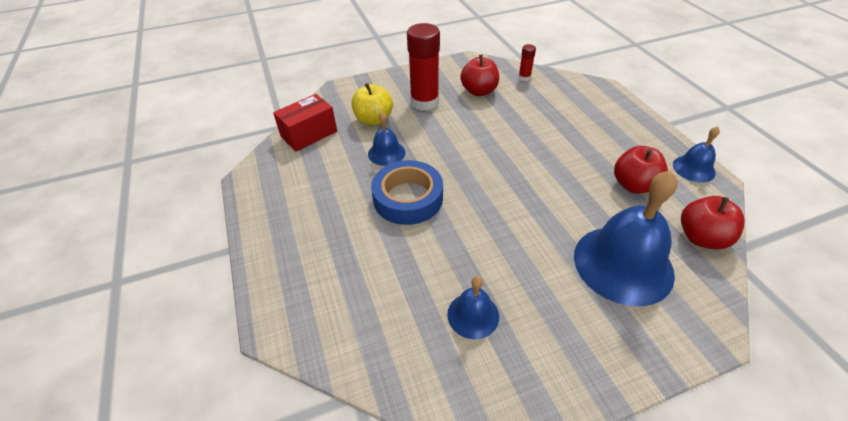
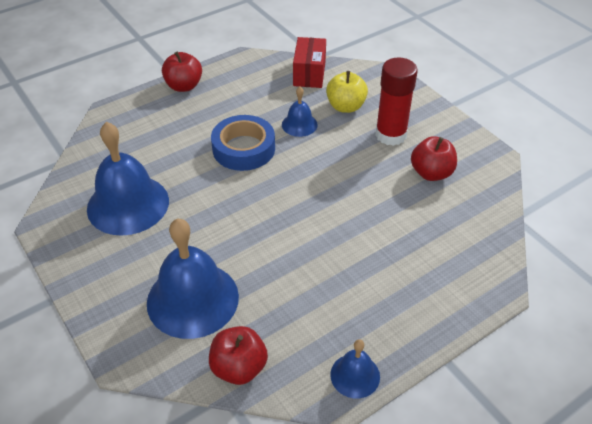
camera: 75 degrees right, 0 degrees up
red box [273,94,337,152] -> red box turned 60 degrees clockwise [293,37,326,88]
blue bell [447,276,499,339] -> blue bell [87,122,169,236], size x2.01
red glue stick [518,44,536,81] -> none
red apple [614,146,668,194] -> red apple moved to [162,52,202,92]

